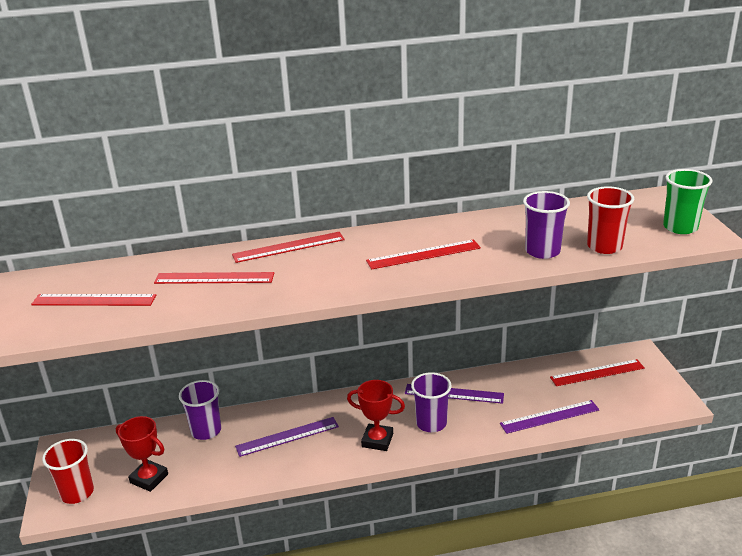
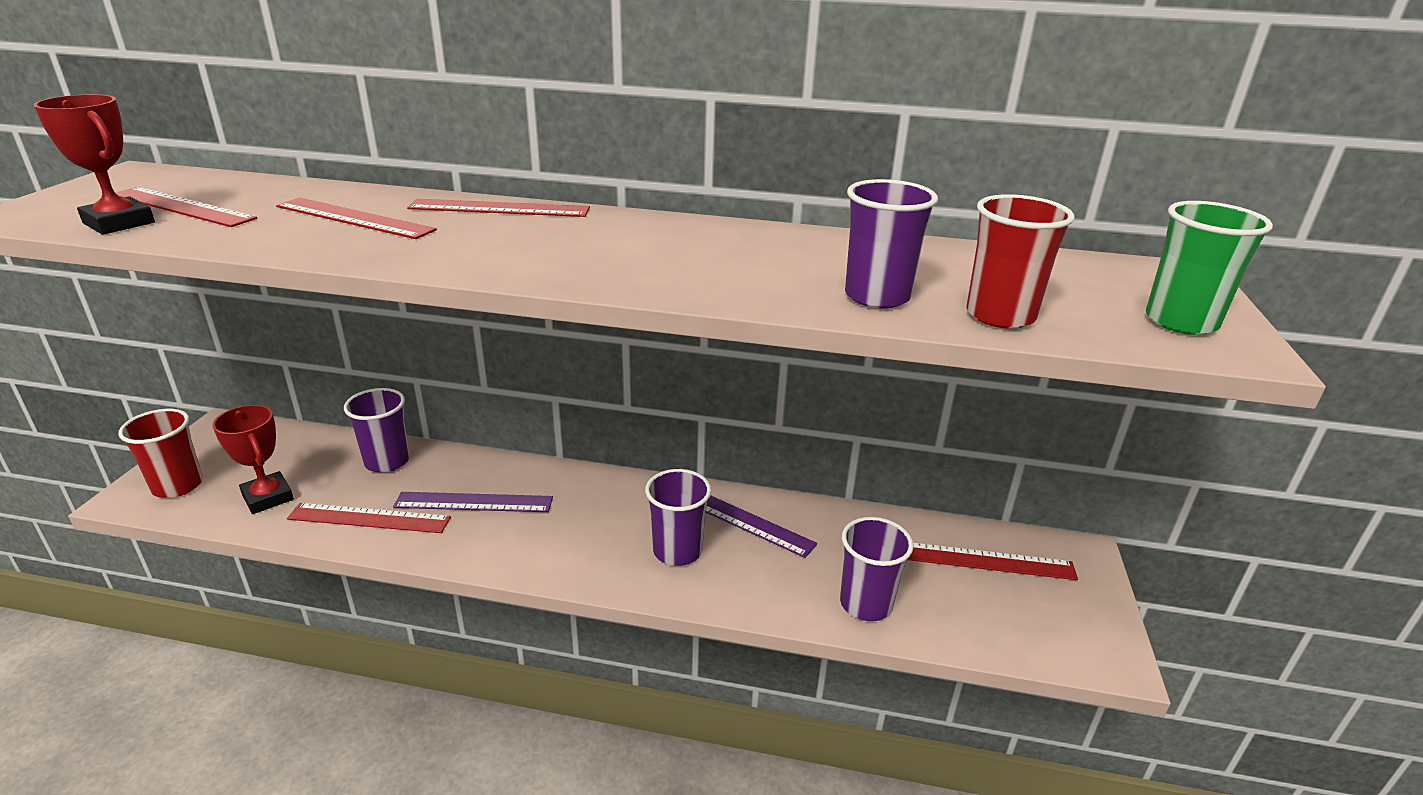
camera: 20 degrees right, 0 degrees up
red trophy [347,380,405,451] -> red trophy moved to [33,94,155,235]
red ruler [366,239,481,270] -> red ruler moved to [287,503,451,533]
purple ruler [500,400,600,434] -> purple cup [840,517,913,621]

